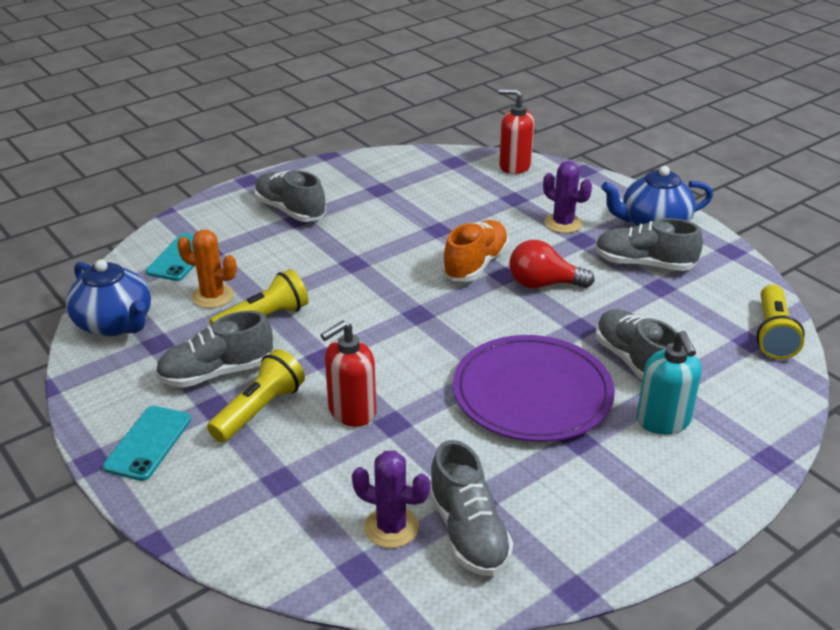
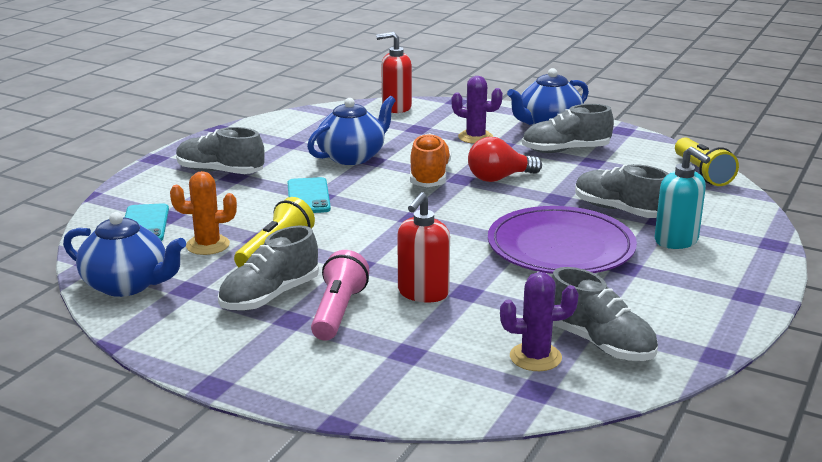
camera: 25 degrees left, 10 degrees down
turquoise phone [103,406,191,481] -> turquoise phone moved to [288,177,331,213]
yellow flashlight [207,349,305,443] -> pink flashlight [311,250,369,340]
none -> blue teapot [307,96,396,165]

